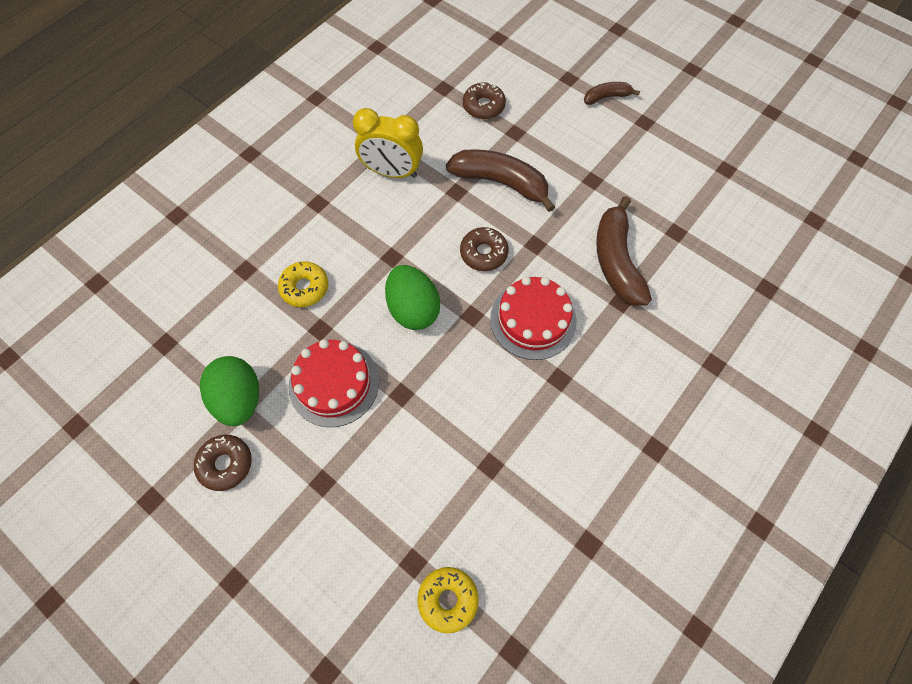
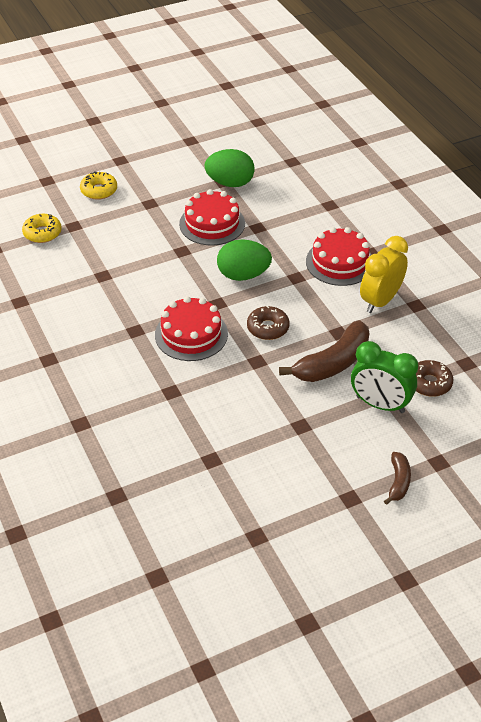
camera: 115 degrees right, 20 degrees down
brown donut [194,435,252,491] -> none
yellow donut [278,261,328,307] -> yellow donut moved to [80,171,117,200]
brown banana [596,196,652,306] -> none
none -> red cake [306,227,372,286]
none -> green clock [351,341,418,413]

